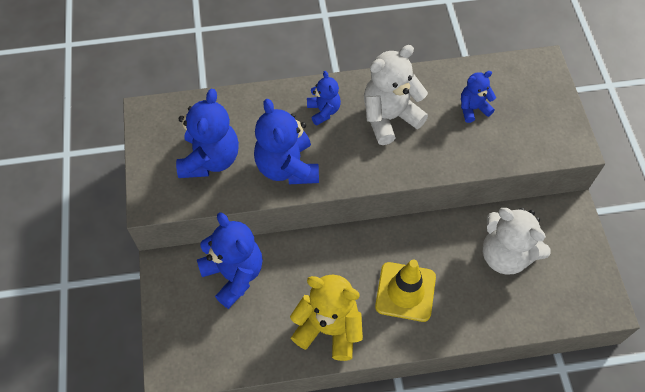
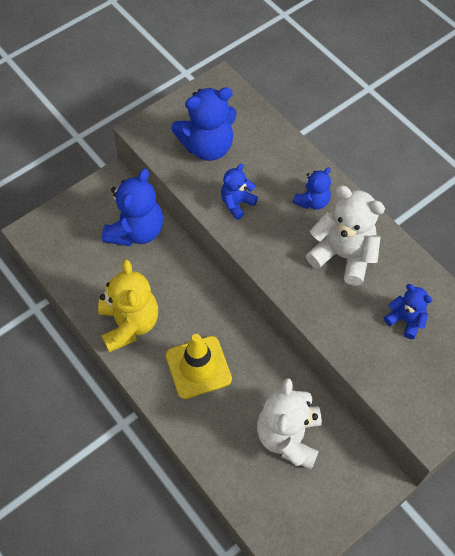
camera: 60 degrees right, 0 degrees up
blue teddy bear [254,99,319,184] -> blue teddy bear [221,164,258,220], size x0.56

